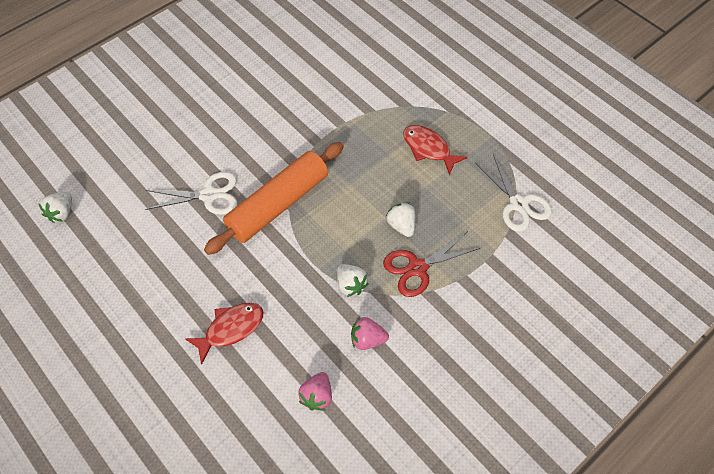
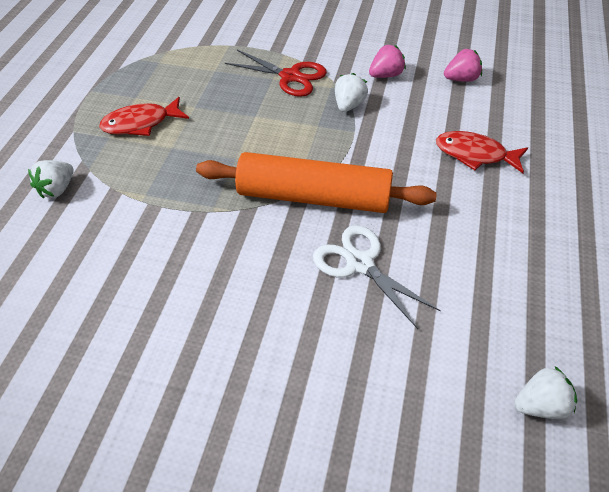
camera: 125 degrees left, 10 degrees down
pink strawberry [351,317,389,350] -> pink strawberry turned 90 degrees counterclockwise [369,45,406,78]
white strawberry [386,202,415,237] -> white strawberry moved to [28,160,74,199]
red fish [403,125,468,175] -> red fish turned 60 degrees clockwise [99,97,189,136]
white scissors [475,154,552,232] -> none

